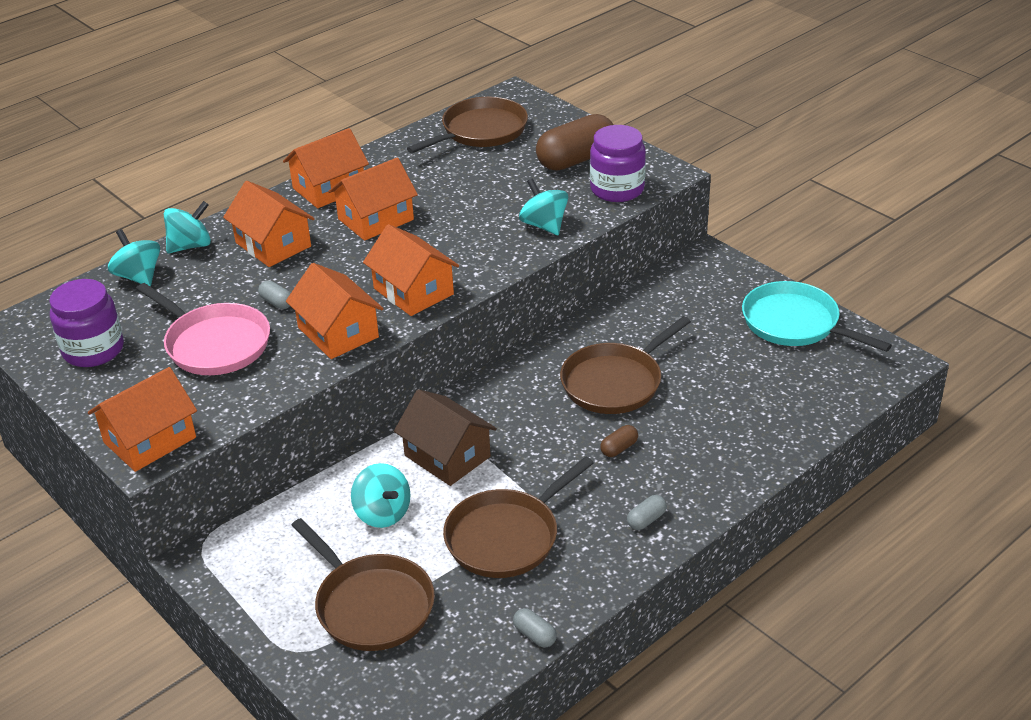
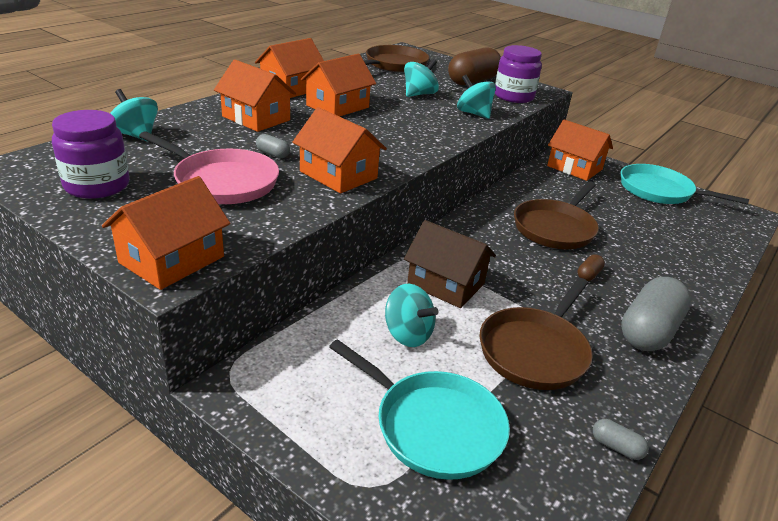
camera: 15 degrees left, 5 degrees down
turquoise spinning top [164,201,211,253] -> turquoise spinning top moved to [404,59,439,97]
brown pan [291,518,435,651] -> turquoise pan [329,339,510,480]
orange house [363,224,459,316] -> orange house moved to [547,119,613,181]
grey capsule [627,495,667,530] -> grey capsule [621,277,691,351], size x2.35

